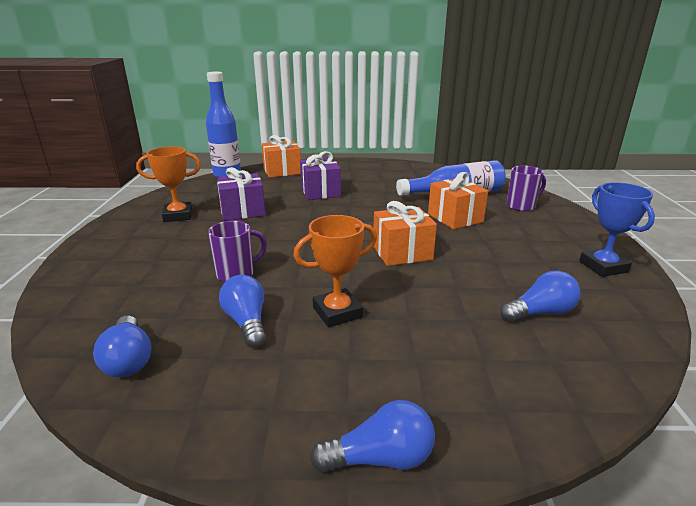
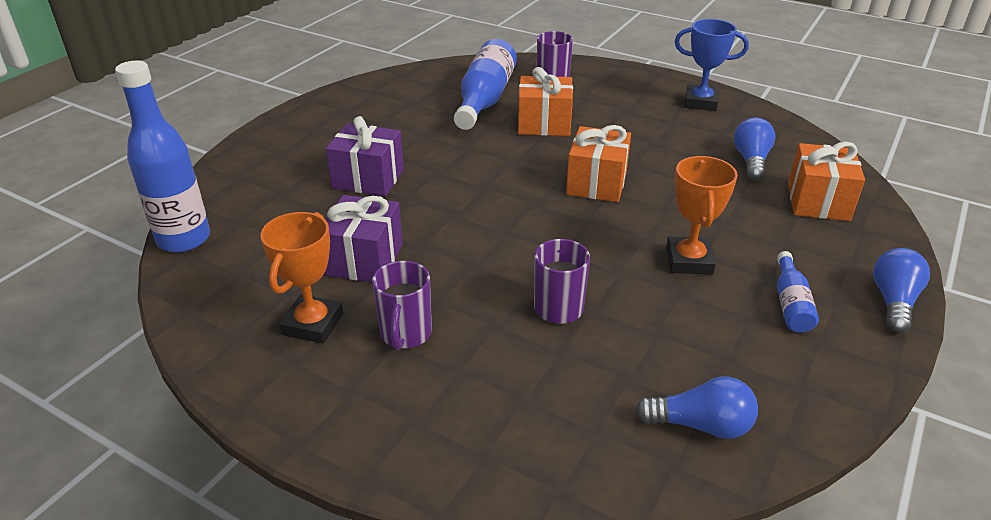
camera: 60 degrees left, 10 degrees up
blue light bulb [219,275,266,348] -> none
orange gift [262,135,301,178] -> orange gift moved to [788,142,865,221]
none -> purple mug [372,261,432,350]
none -> blue bottle [777,251,819,333]

